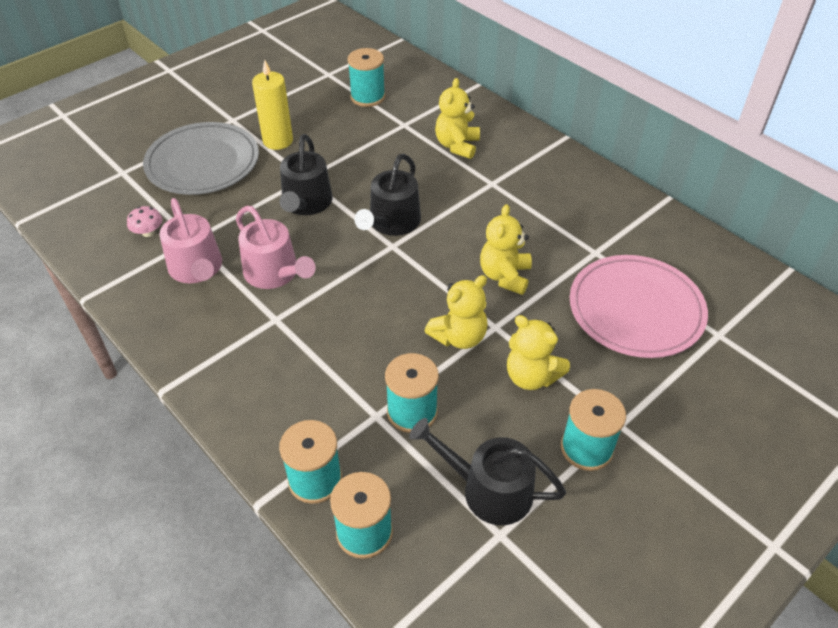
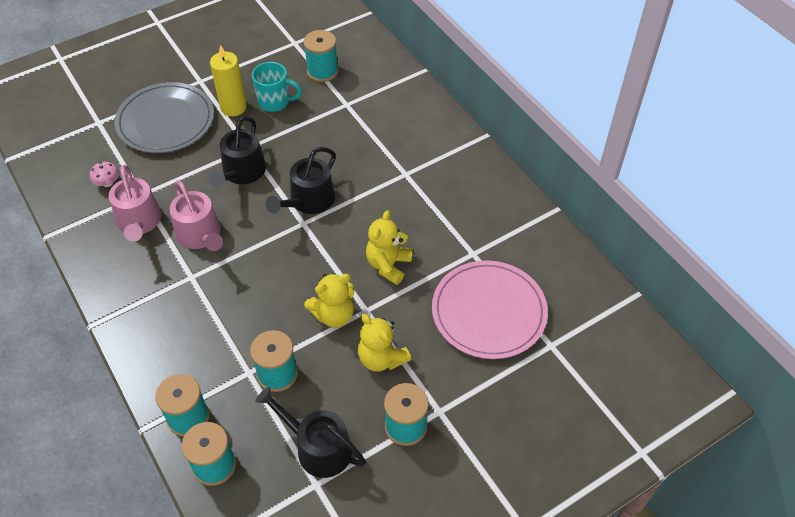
camera: 10 degrees right, 5 degrees up
yellow teddy bear [435,78,480,159] -> none
none -> turquoise mug [252,62,302,112]

